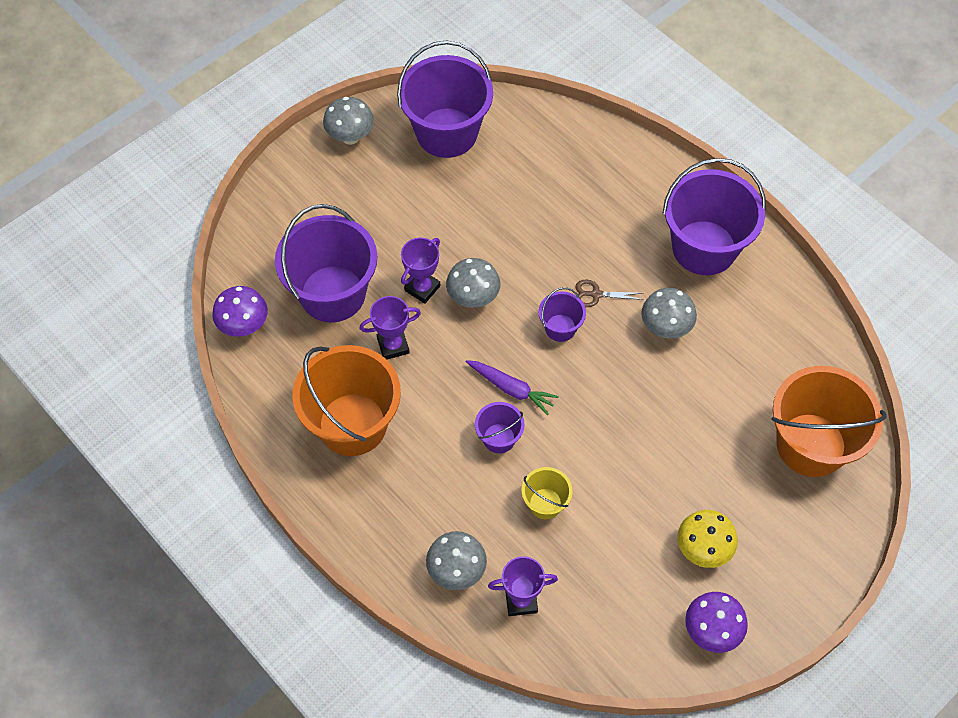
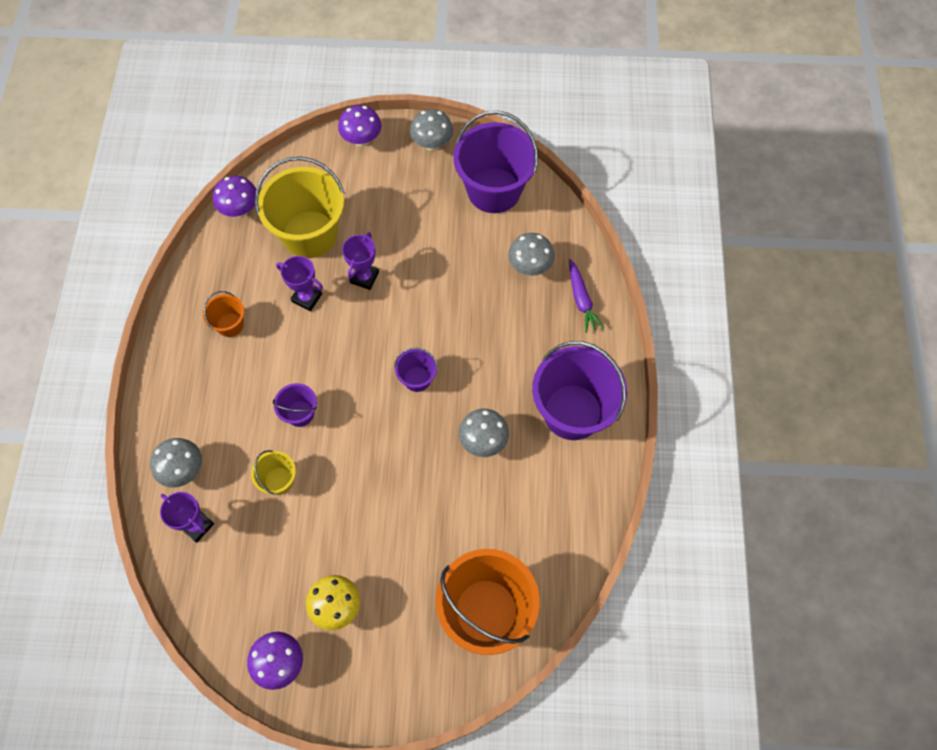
camera: 45 degrees right, 5 degrees up
purple bucket [275,204,377,322] -> yellow bucket [255,156,345,258]
orange bucket [292,345,401,456] -> orange bucket [203,291,244,337], size x0.47
purple trophy [401,238,440,304] -> purple trophy turned 60 degrees counterclockwise [342,232,379,290]
grey mushroom [446,258,500,308] -> grey mushroom moved to [508,233,555,276]
purple carrot [466,360,559,415] -> purple carrot moved to [569,259,604,333]
brown scissors [575,279,644,307] -> none
none -> purple mushroom [338,105,382,147]

